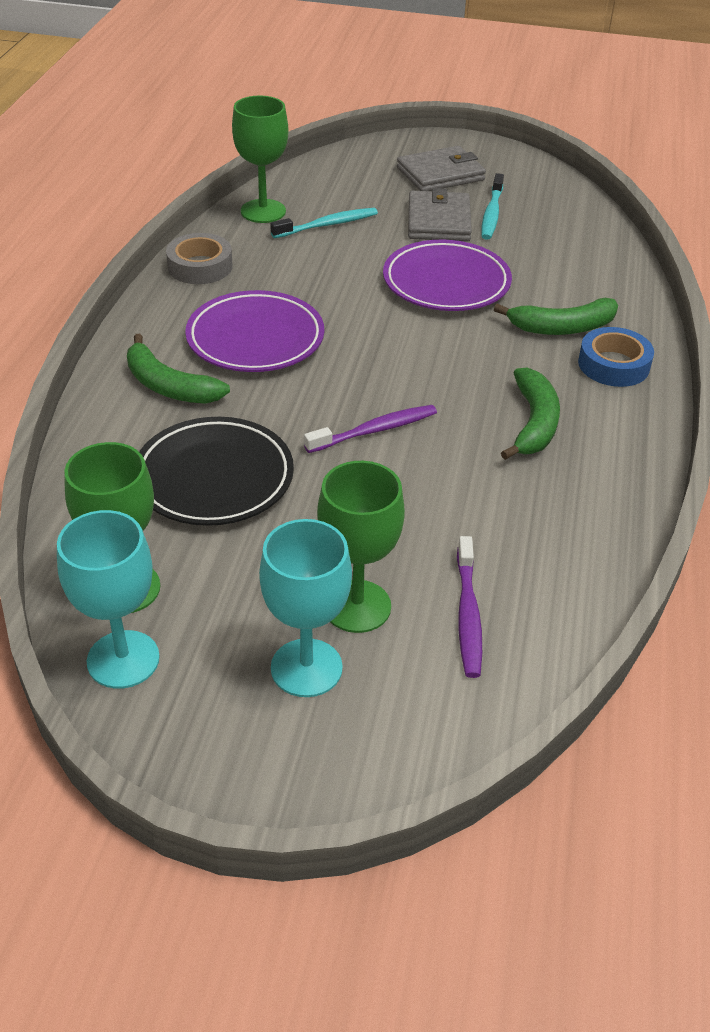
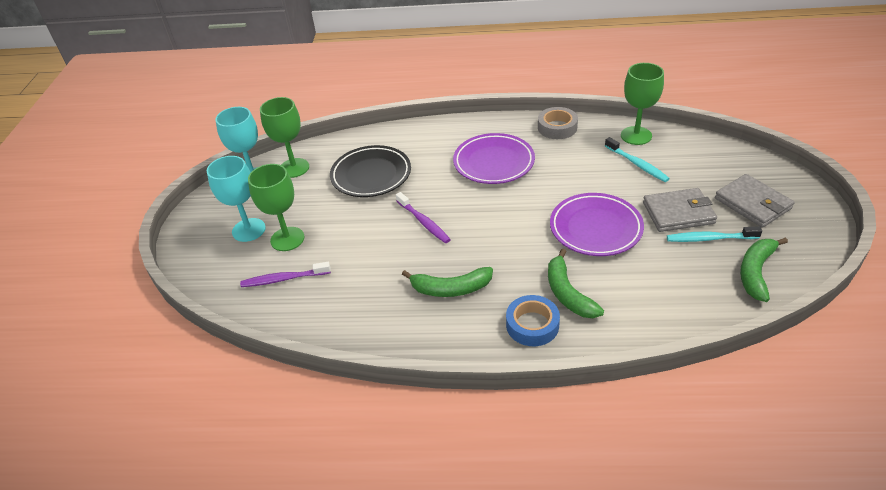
camera: 85 degrees right, 0 degrees up
green banana [127,334,230,404] -> green banana moved to [740,237,788,302]

